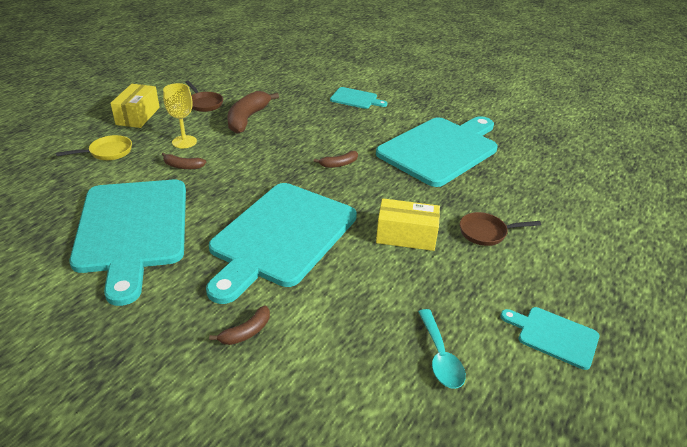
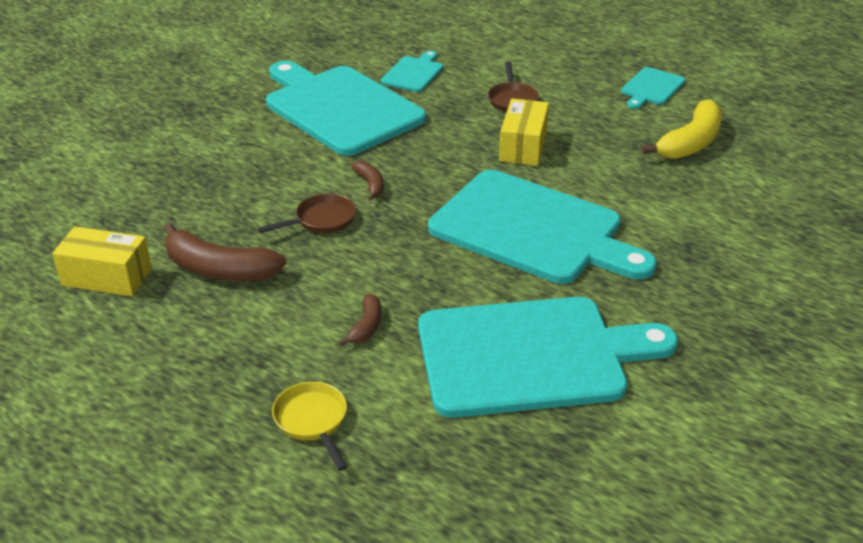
camera: 85 degrees left, 0 degrees up
yellow box [110,84,160,128] -> yellow box moved to [52,226,152,296]
yellow goblet [163,83,197,148] -> none
brown pan [185,80,223,112] -> brown pan moved to [258,194,356,233]
brown banana [209,305,270,345] -> none
turquoise cutting board [330,87,387,109] -> turquoise cutting board moved to [381,51,443,92]
turquoise spoon [418,309,466,389] -> yellow banana [641,99,722,159]

